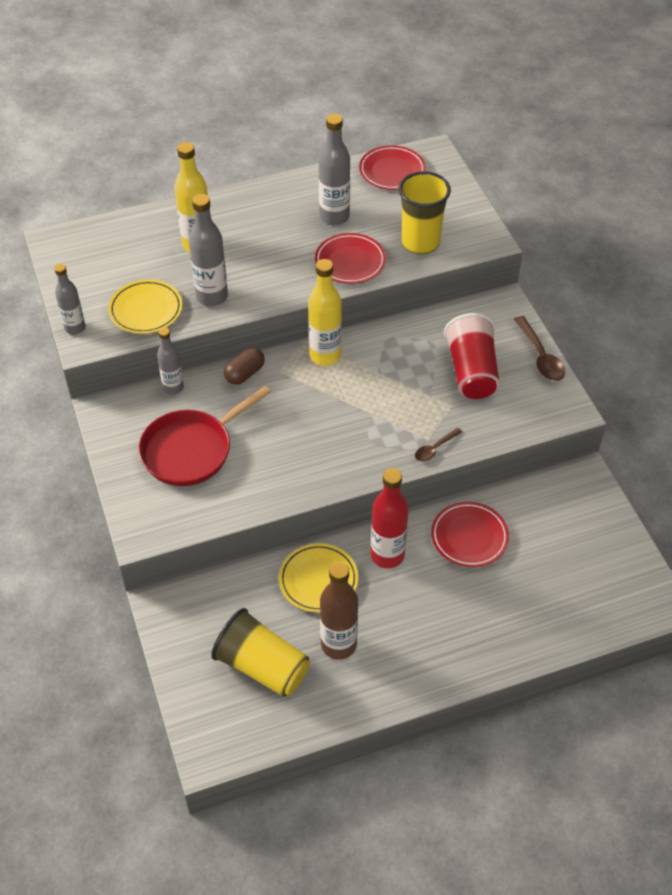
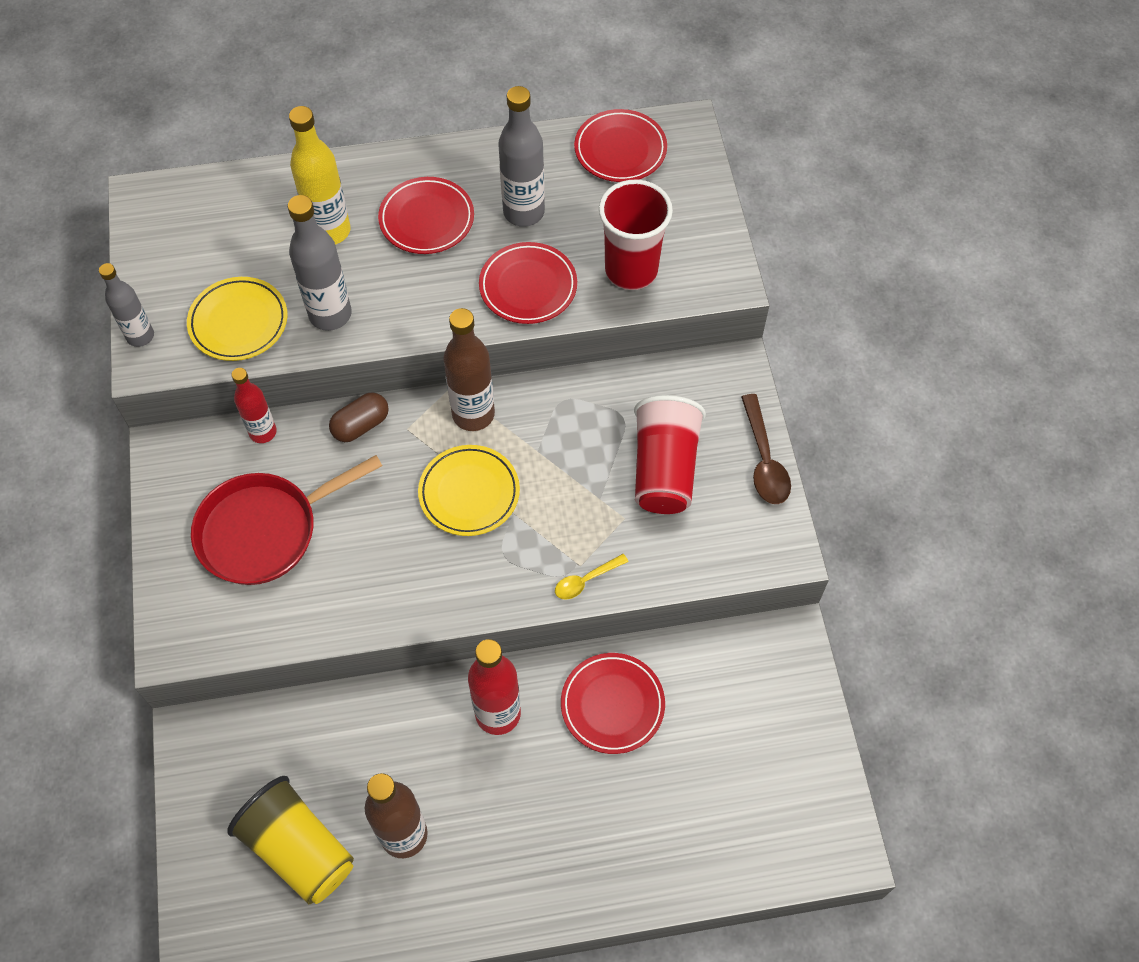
camera: 10 degrees right, 10 degrees up
grey bottle [157,328,184,395] -> red bottle [231,368,277,443]
yellow plate [279,543,358,612] -> yellow plate moved to [418,445,520,536]
yellow bottle [308,259,342,366] -> brown bottle [443,308,495,431]
yellow cup [399,171,451,254] -> red cup [599,180,673,290]
brown spoon [415,428,462,462] -> yellow spoon [555,554,628,600]
none -> red plate [378,177,474,254]

